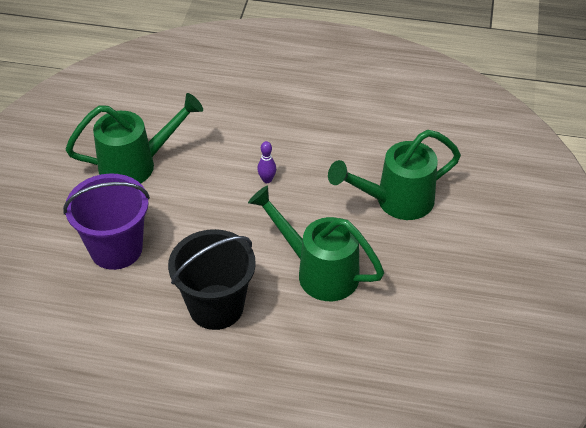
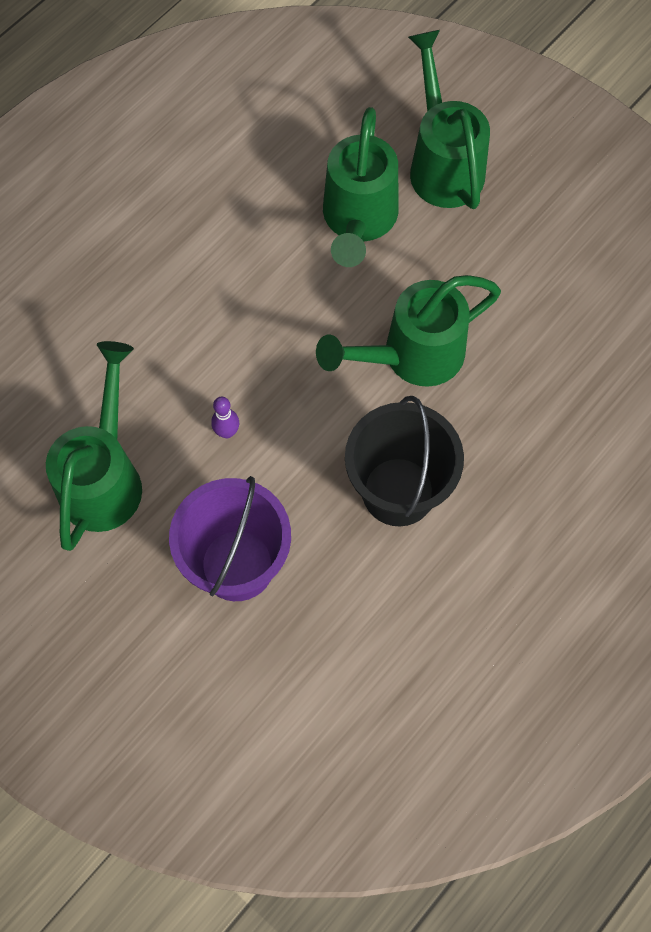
camera: 60 degrees left, 20 degrees up
purple bowling pin [257,141,276,183] -> purple bowling pin moved to [211,397,239,438]
none -> green watering can [408,30,490,209]

